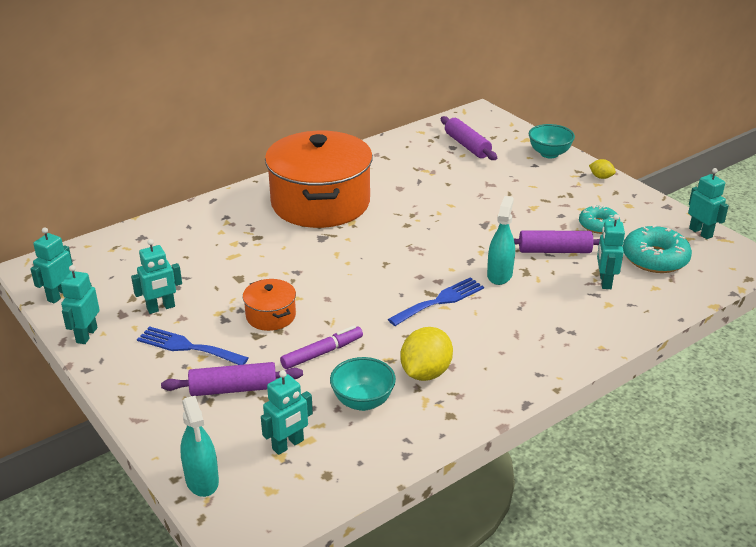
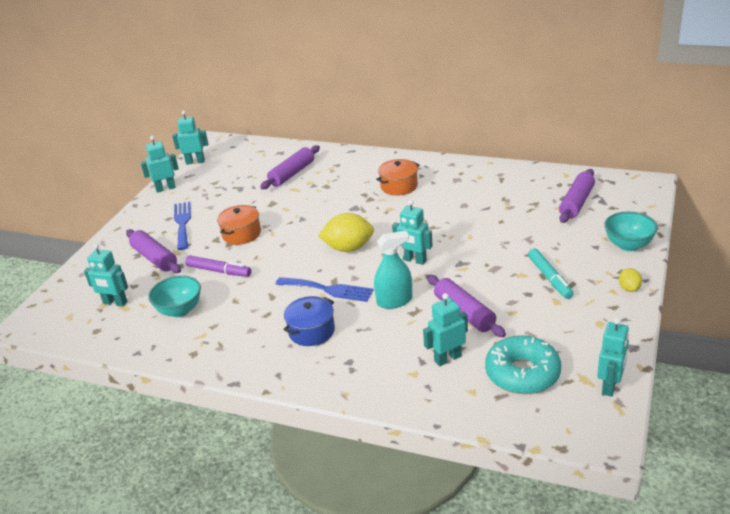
camera: 60 degrees right, 0 degrees up
turquoise robot [131,239,182,314] -> turquoise robot moved to [392,200,433,265]
turquoise spray bottle [180,396,219,497] -> none
orange pot [265,131,373,228] -> orange pot [376,159,419,196], size x0.43
yellow lemon [400,327,453,381] -> yellow lemon moved to [318,213,374,252]
turquoise donut [579,205,620,234] -> none
none -> purple rolling pin [260,145,320,189]
none -> blue pot [283,296,335,346]
none -> turquoise marker [528,248,574,299]

